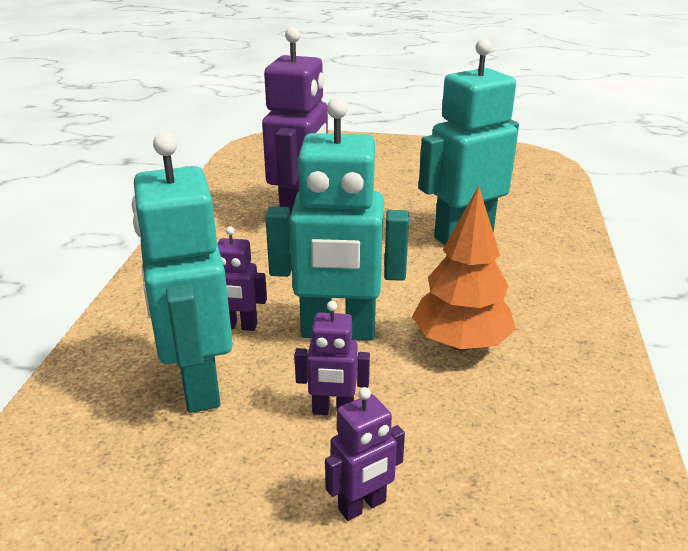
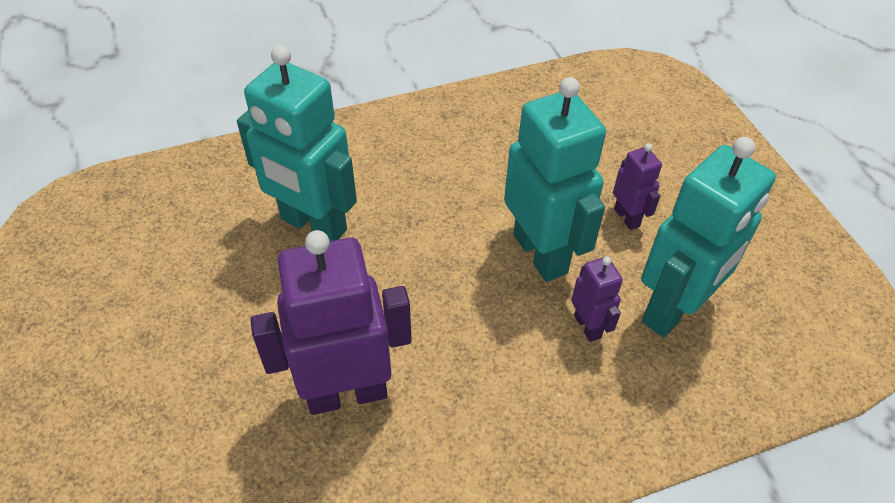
camera: 120 degrees left, 20 degrees up
purple robot [325,387,405,521] -> none
orange tree [412,186,516,351] -> none

